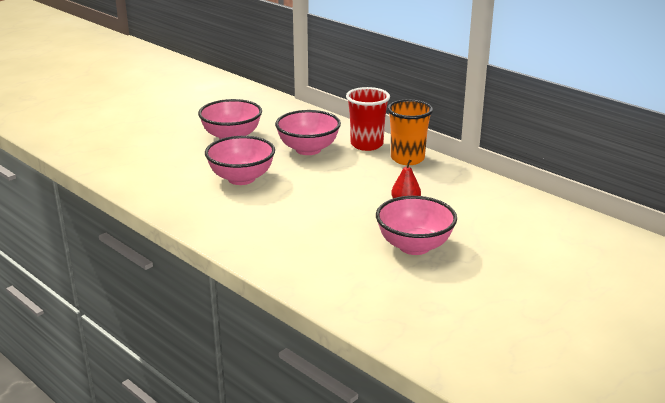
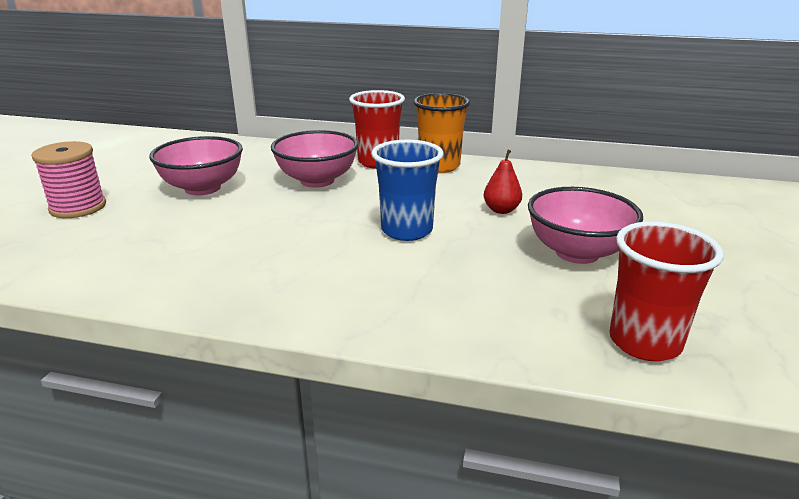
camera: 30 degrees left, 0 degrees up
pink bowl [205,136,275,185] -> none
none -> pink spool [32,141,106,218]
none -> blue cup [372,140,444,241]
none -> red cup [610,221,724,361]

